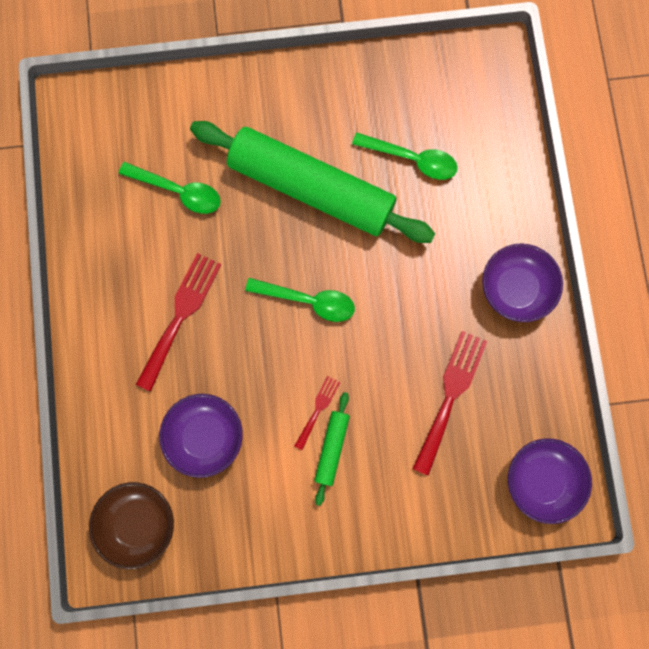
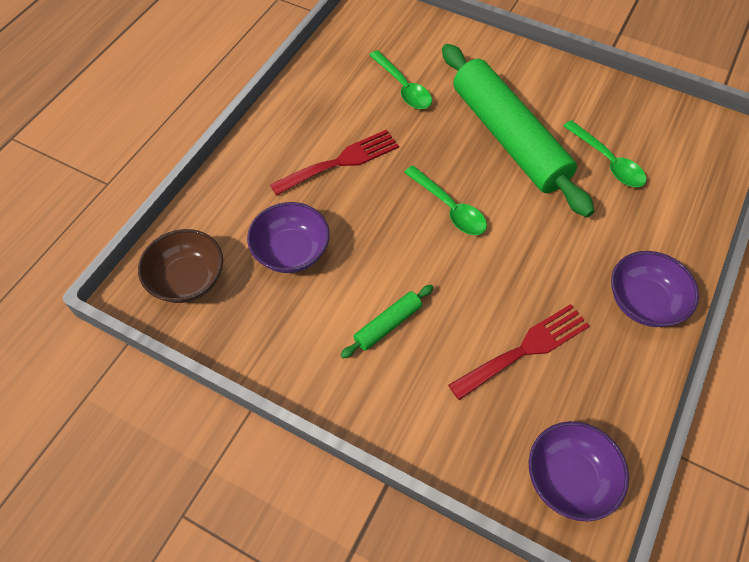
camera: 35 degrees right, 20 degrees down
red fork [295,376,340,450] -> none

